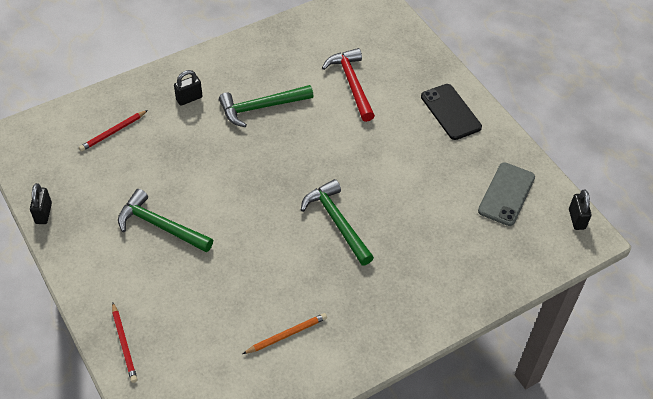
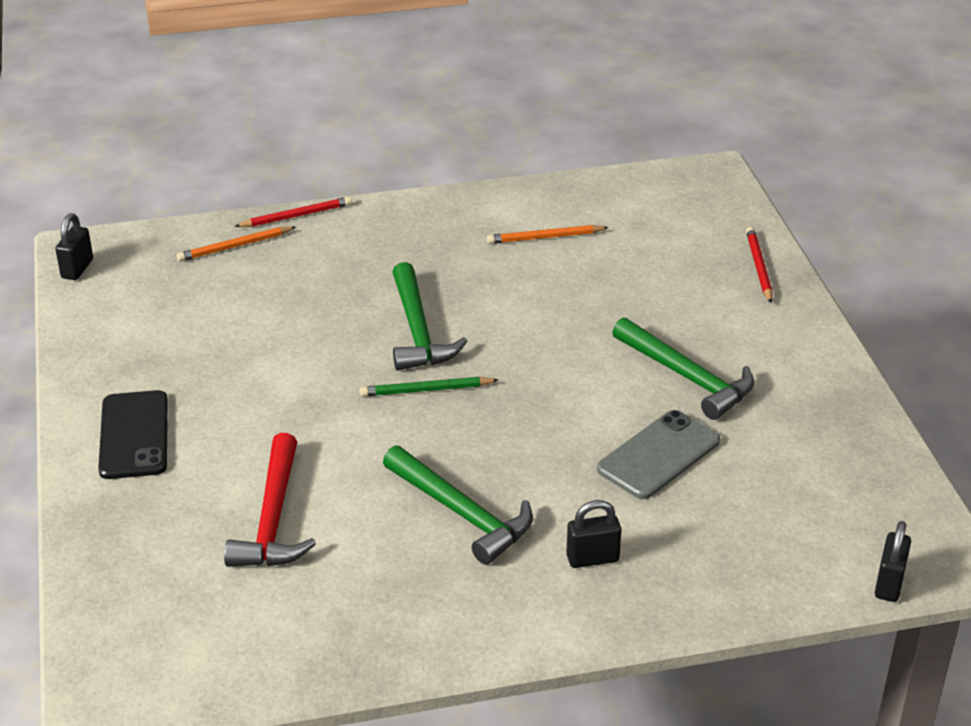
camera: 160 degrees left, 15 degrees down
black padlock [30,183,52,224] -> black padlock moved to [875,521,911,602]
red pencil [79,110,148,152] -> red pencil moved to [234,196,352,227]
green hammer [219,85,313,127] -> green hammer turned 45 degrees clockwise [383,446,533,565]
grey phone [478,162,535,226] -> grey phone moved to [597,410,720,499]
none -> orange pencil [177,226,296,262]
none -> green pencil [360,377,498,397]

